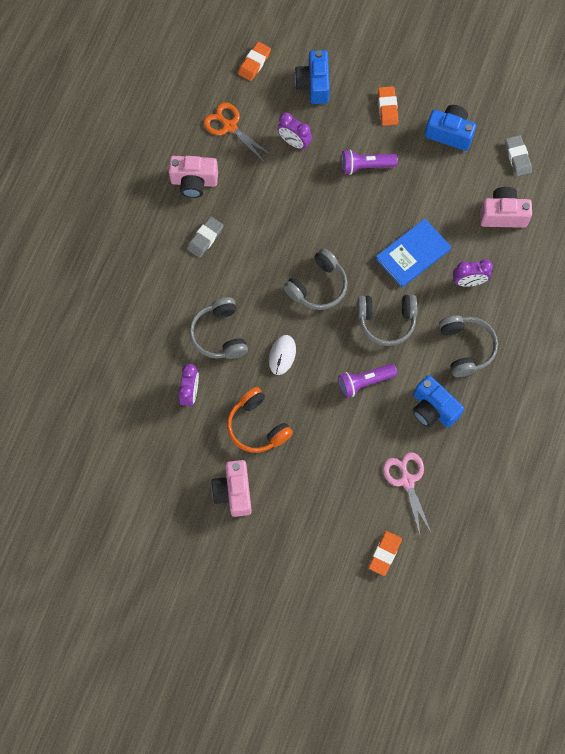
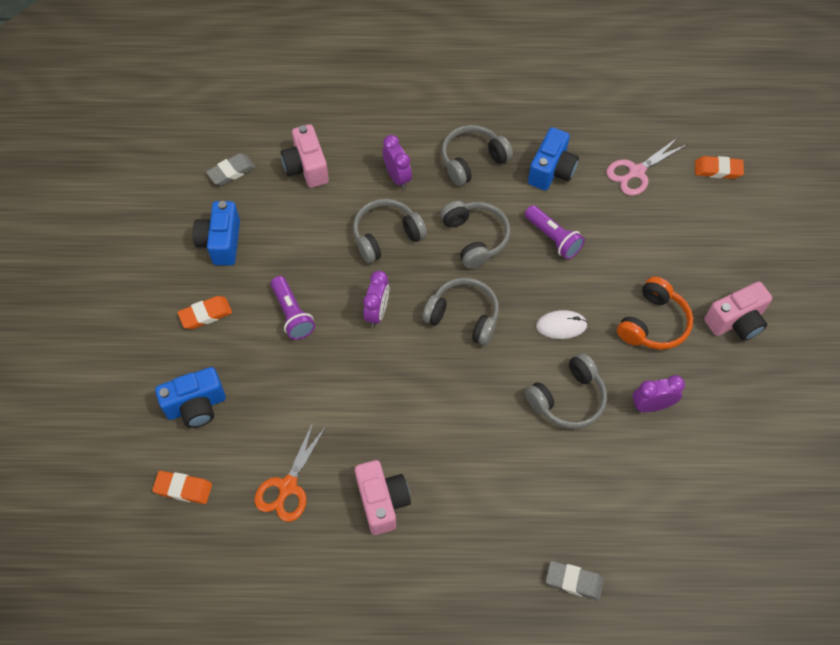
camera: 110 degrees left, 10 degrees down
grey eraser [187,217,223,258] -> grey eraser moved to [546,561,604,600]
purple clock [277,113,312,150] -> purple clock moved to [363,271,389,327]
blue book [376,219,451,288] -> grey headphones [353,199,427,263]

